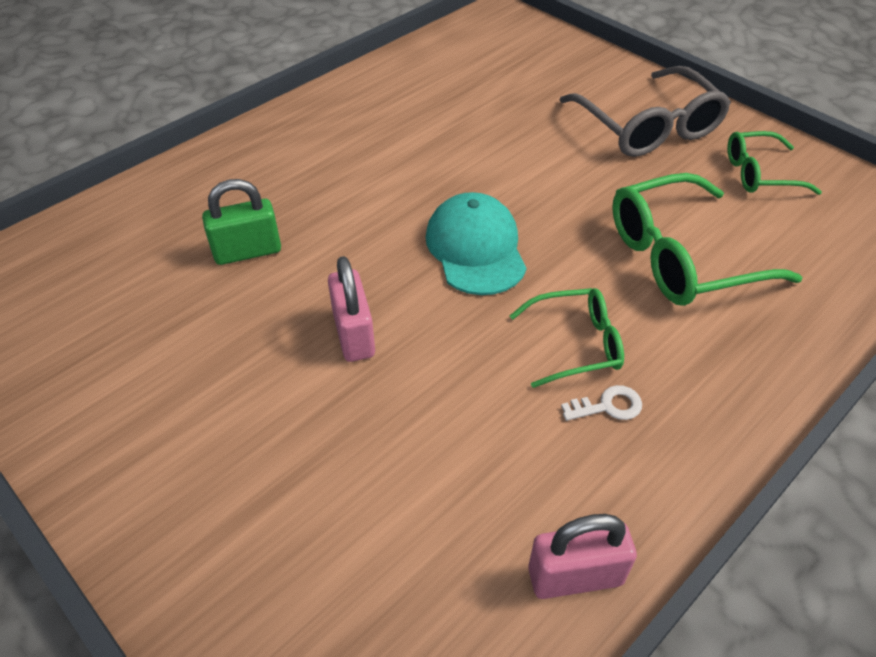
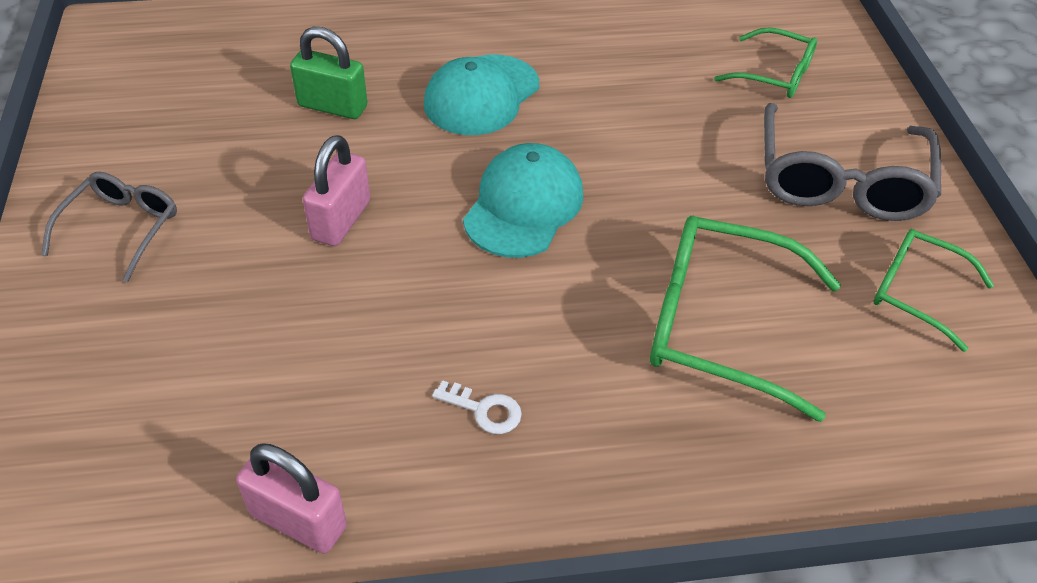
camera: 35 degrees right, 0 degrees up
green glasses [510,288,624,388] -> green glasses moved to [714,27,817,98]
none -> grey glasses [41,172,177,282]
none -> turquoise cap [424,55,539,135]

